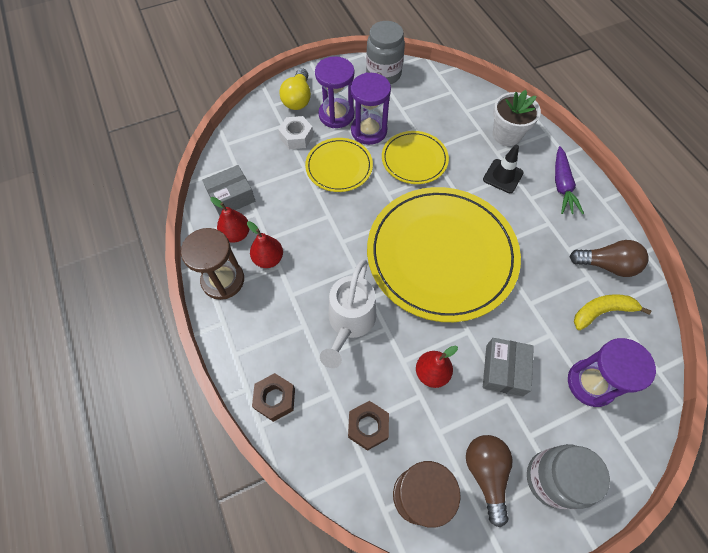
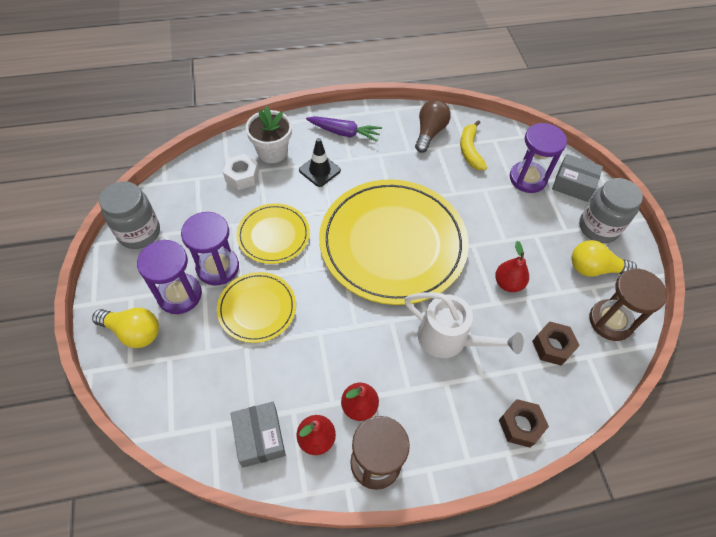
camera: 80 degrees left, 5 degrees down
white nut [278,116,313,149] -> white nut moved to [223,154,259,190]
brown light bulb [466,435,513,527] -> yellow light bulb [572,240,637,277]
grey box [483,338,534,396] -> grey box moved to [552,154,603,202]

